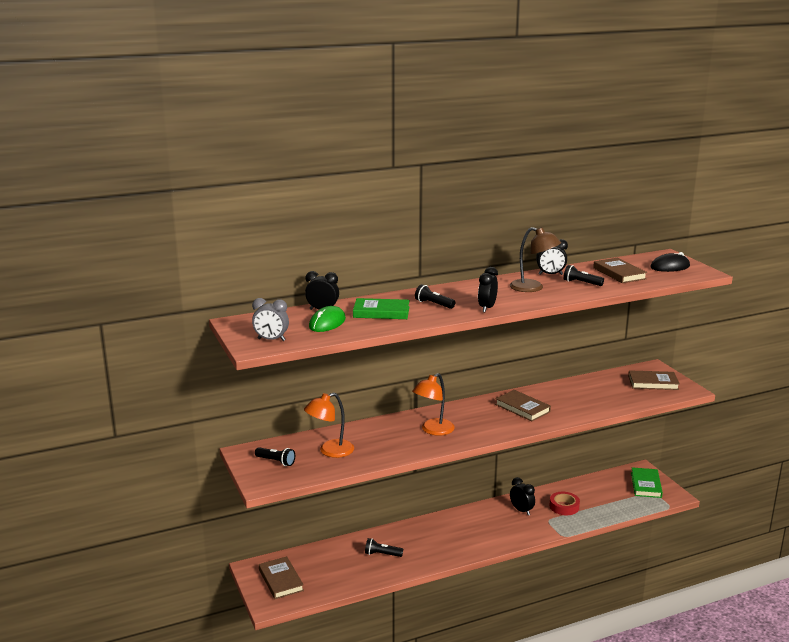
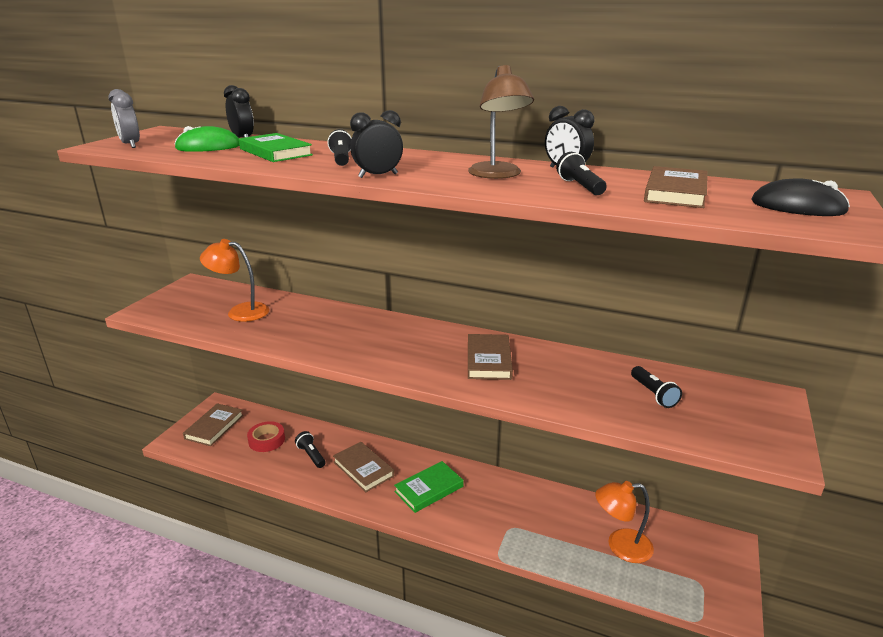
camera: 45 degrees right, 5 degrees up
black flashlight [255,447,295,466] -> black flashlight moved to [631,366,682,408]
orange lamp [412,373,455,436] -> orange lamp moved to [595,481,654,563]
black clock [510,477,535,515] -> none
red tape [549,492,580,515] -> red tape moved to [247,421,285,452]
brown book [628,370,680,390] -> brown book moved to [333,442,394,492]
green book [631,467,663,498] -> green book moved to [394,461,463,513]

